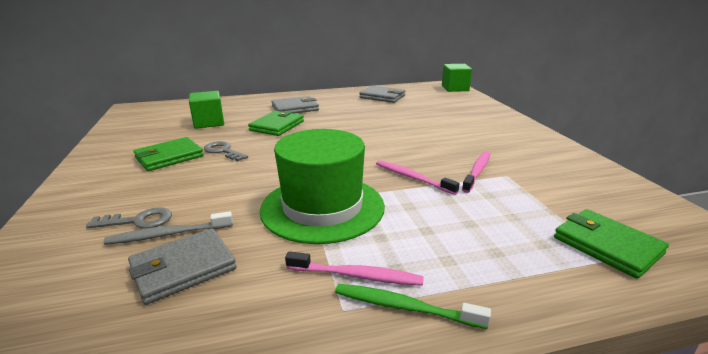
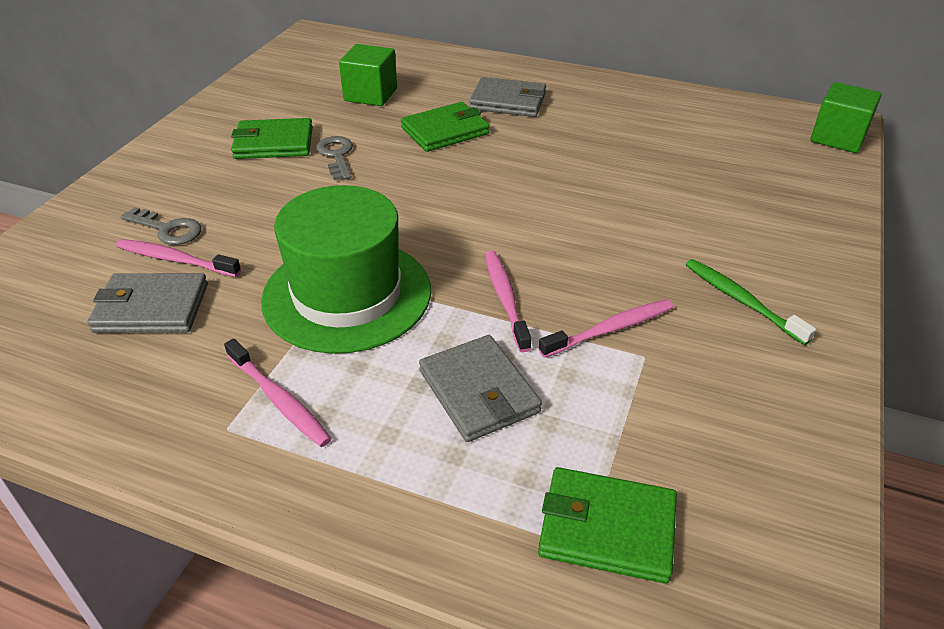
camera: 35 degrees right, 15 degrees up
grey toothbrush [104,211,233,245] -> pink toothbrush [116,239,241,277]
green toothbrush [335,284,491,329] -> green toothbrush moved to [686,259,816,345]
grey wallet [359,86,405,103] -> grey wallet moved to [419,335,542,442]
green wallet [554,209,669,279] -> green wallet turned 75 degrees counterclockwise [538,467,677,584]

